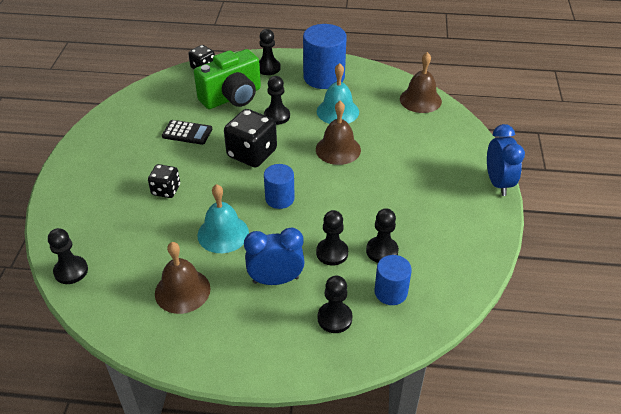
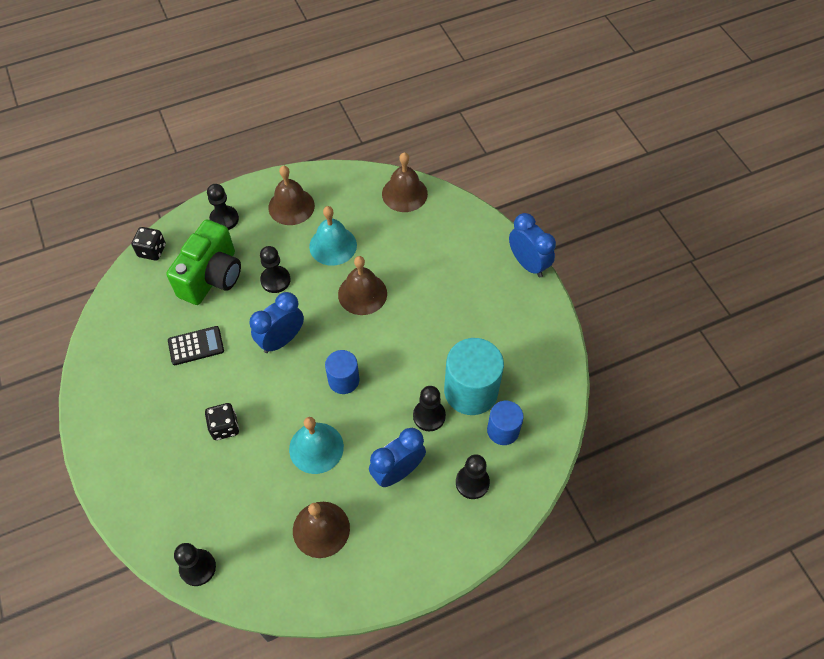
camera: 30 degrees left, 15 degrees up
black dice [224,109,277,167] -> blue clock [249,292,304,353]
blue cylinder [303,24,347,89] -> brown bell [268,166,315,225]
black pawn [366,208,399,263] -> turquoise cylinder [444,338,504,415]

